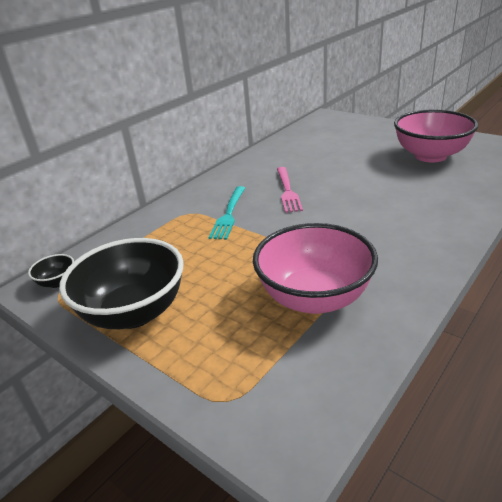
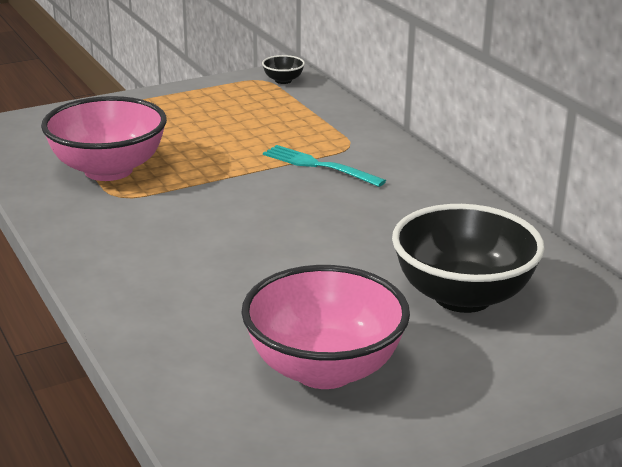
camera: 110 degrees right, 5 degrees down
black bowl [59,238,184,329] -> black bowl moved to [392,204,545,313]
pink fork [277,167,303,213] -> none

